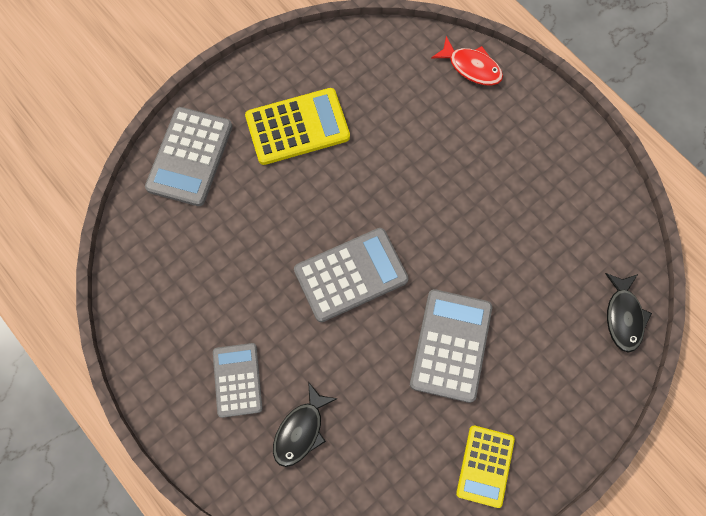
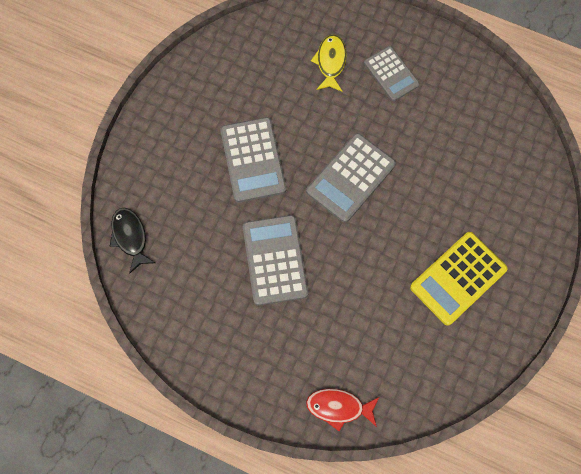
camera: 155 degrees right, 0 degrees up
grey calculator [145,107,233,206] -> grey calculator moved to [243,215,309,306]
black fish [273,382,338,467] -> yellow fish [311,34,347,92]
yellow calculator [456,425,515,508] -> none

